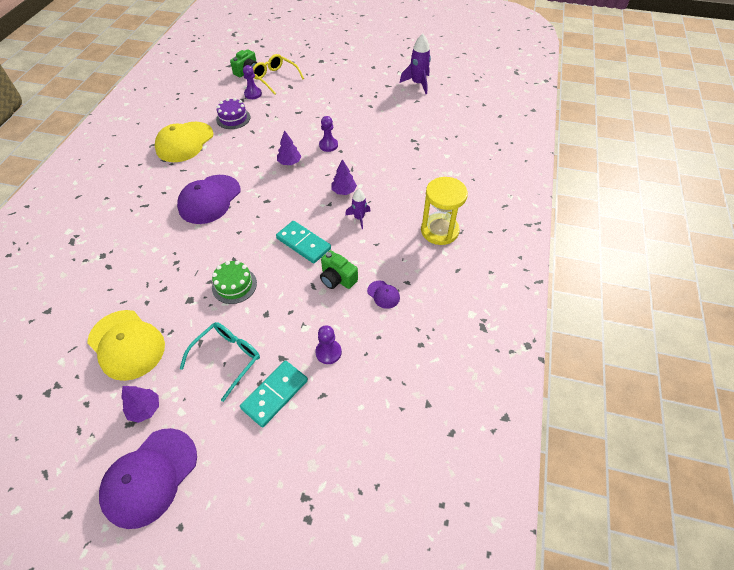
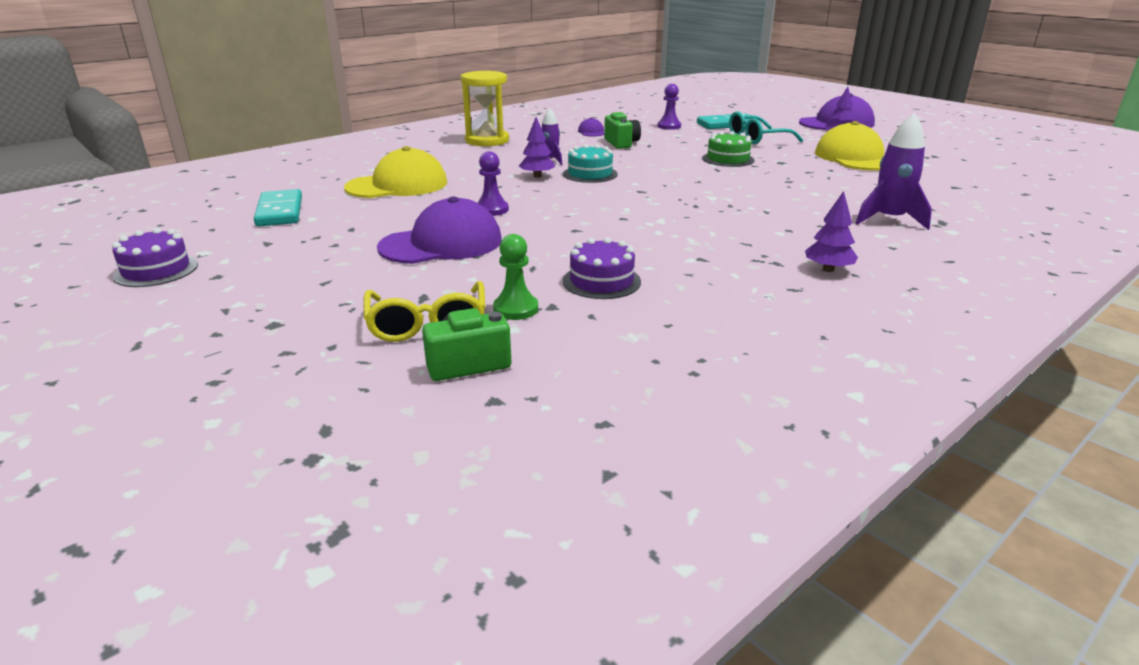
camera: 145 degrees left, 25 degrees down
yellow cap [155,122,214,162] -> yellow cap moved to [344,146,447,198]
purple cap [177,175,241,224] -> purple cap moved to [377,196,502,264]
purple pawn [243,65,262,99] -> green pawn [493,234,538,320]
turquoise domino [276,221,331,264] -> turquoise domino moved to [254,189,302,227]
purple tree [277,130,301,165] -> purple tree moved to [805,191,858,272]
purple rocket [400,34,431,94] -> purple rocket moved to [855,113,932,230]
none -> purple cake [112,228,198,287]
none -> turquoise cake [563,144,618,183]

